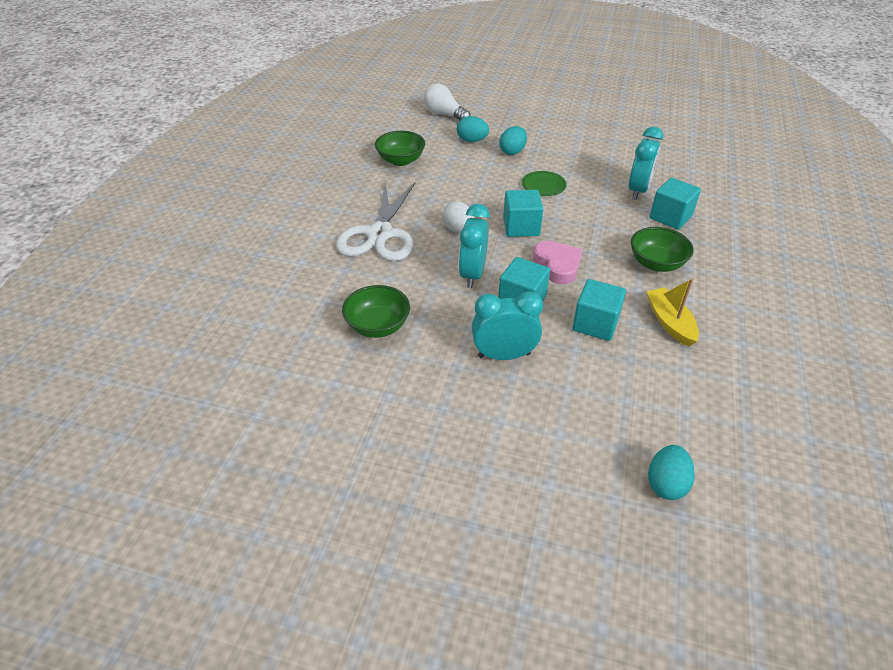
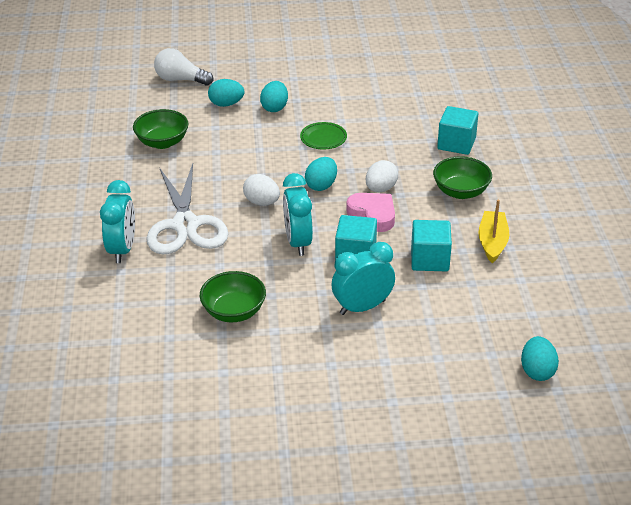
camera: 20 degrees left, 5 degrees down
turquoise cube [503,190,543,237] -> turquoise egg [305,157,337,191]
turquoise clock [628,127,664,200] -> turquoise clock moved to [100,180,135,263]
yellow boat [646,278,699,347] -> yellow boat turned 45 degrees clockwise [478,200,509,263]
none -> white egg [366,160,398,193]

